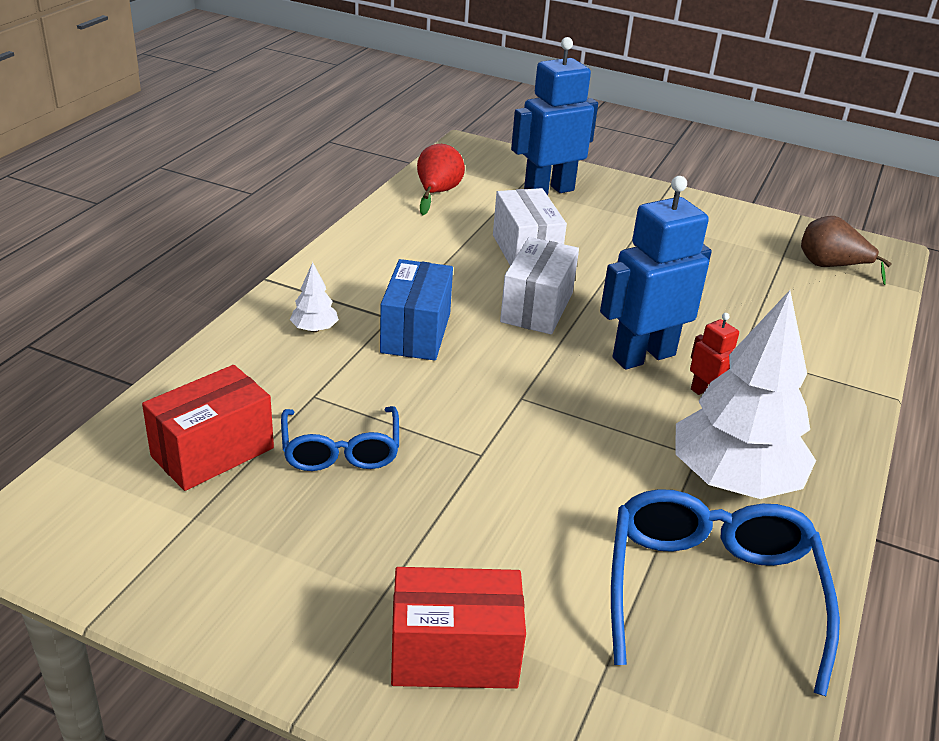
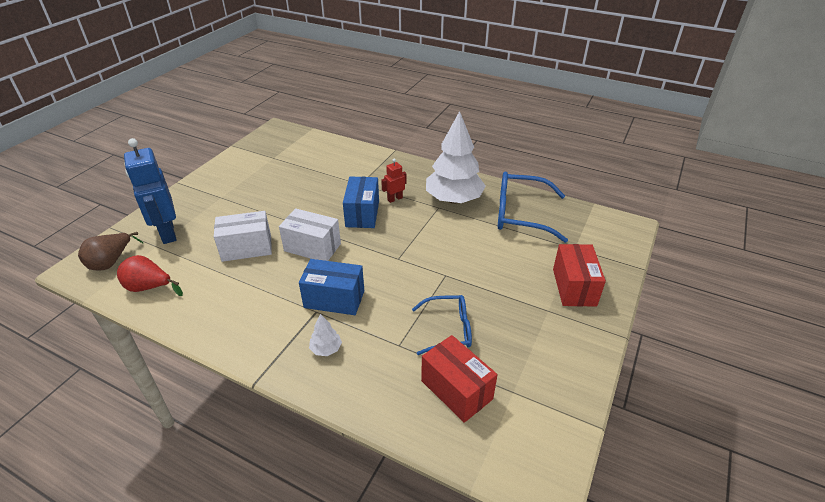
camera: 85 degrees left, 5 degrees up
blue robot [600,176,712,370] -> blue box [343,176,379,228]
brown pear [801,216,892,285] -> brown pear moved to [78,232,144,271]

